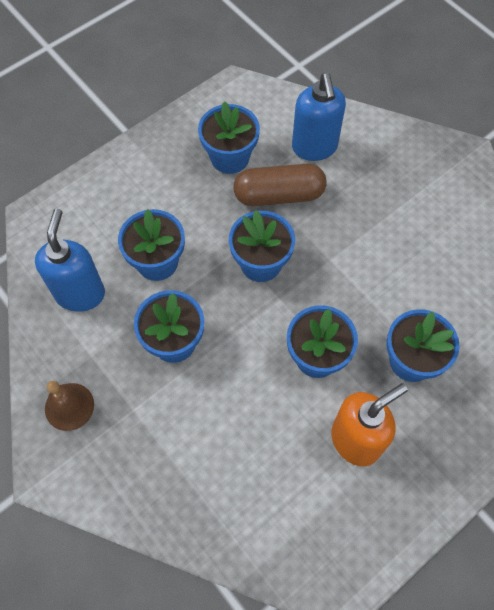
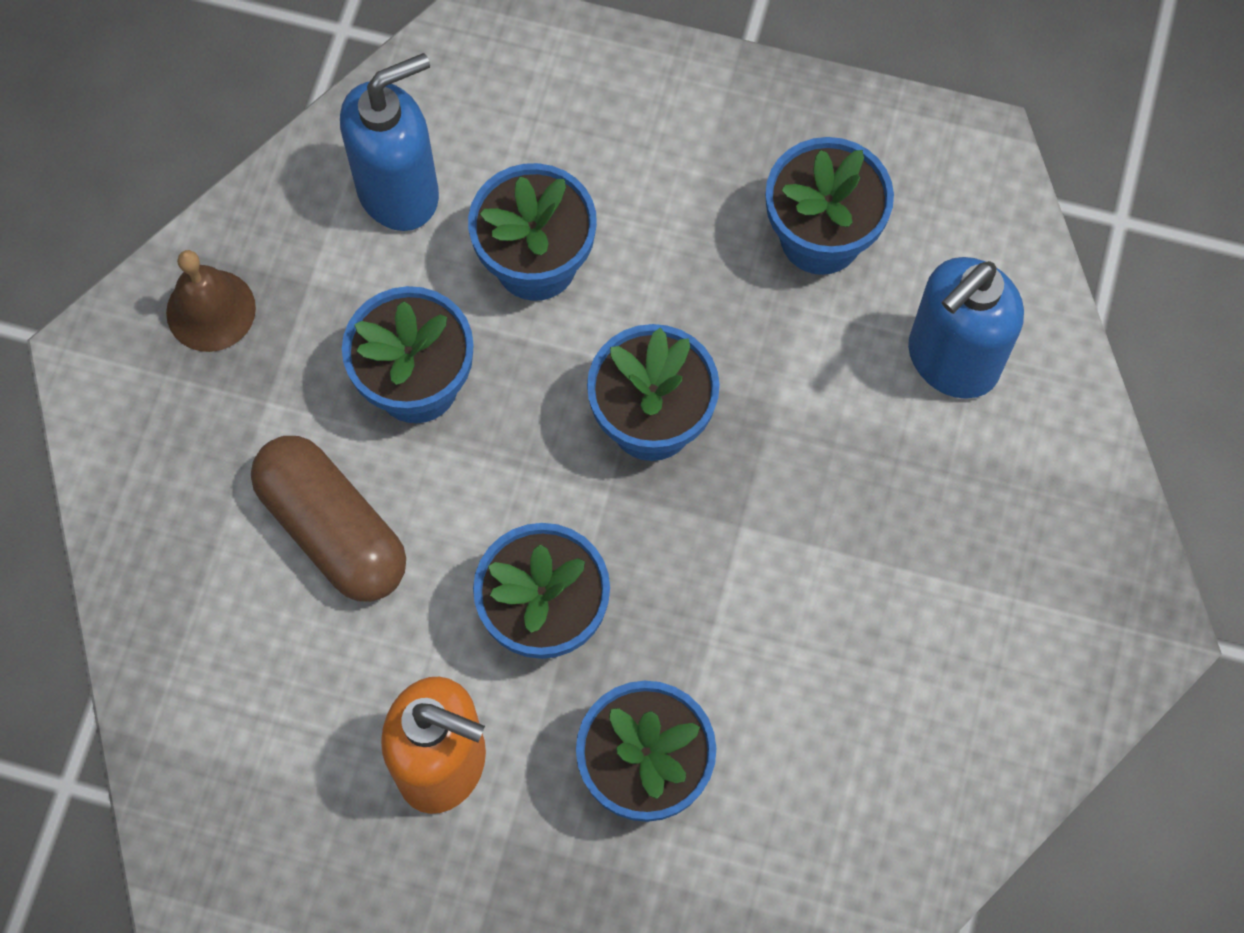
camera: 55 degrees right, 5 degrees up
brown capsule [234,164,327,206] -> brown capsule moved to [251,436,406,602]

